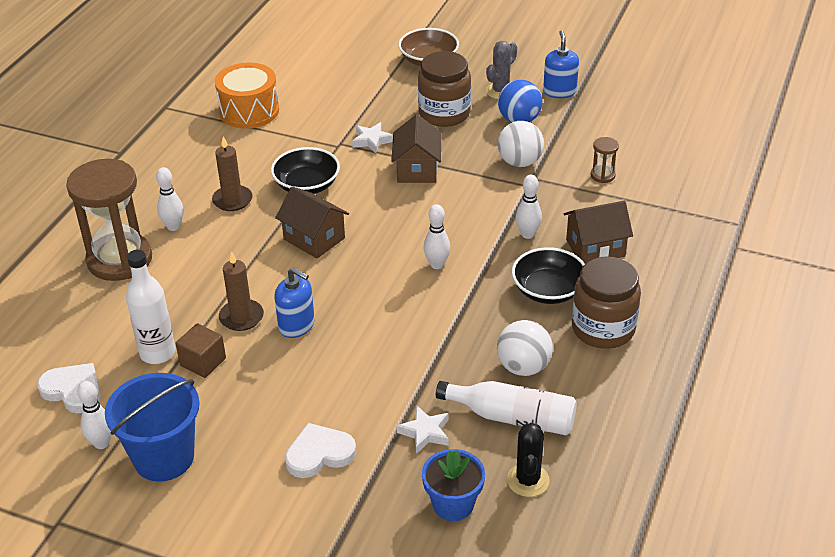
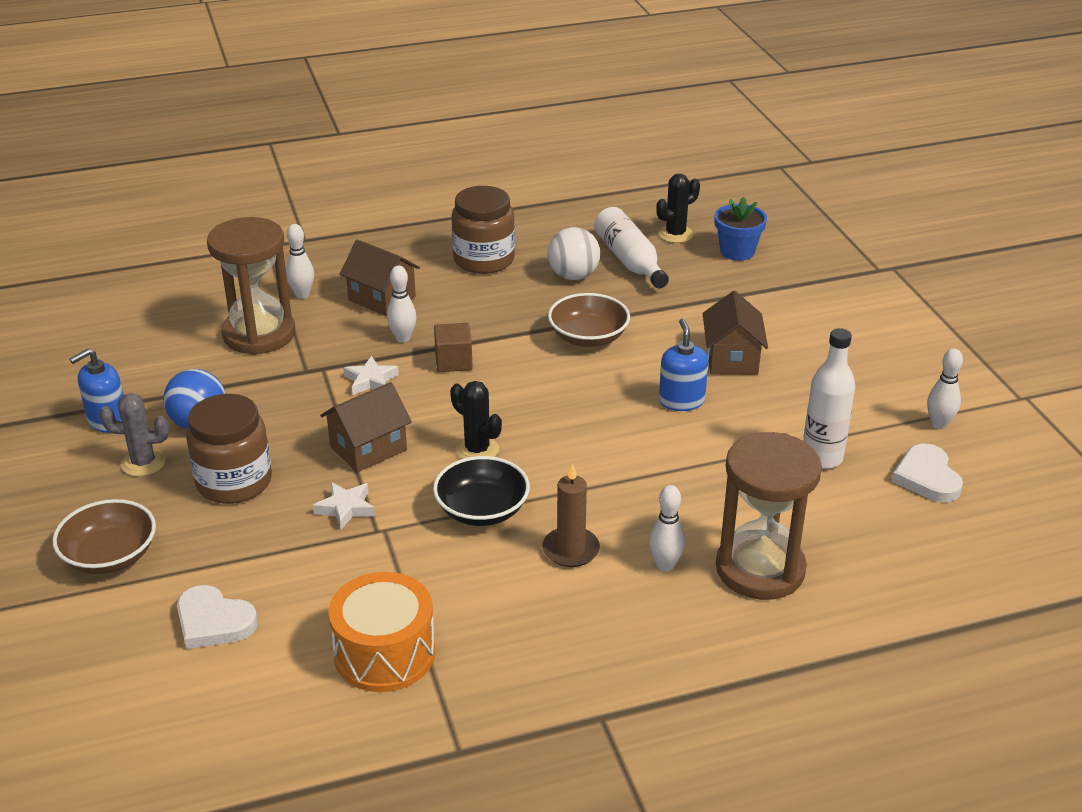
camera: 130 degrees left, 5 degrees down
blue bucket [105,373,200,482] -> none
brown cube [176,323,226,378] -> brown cube moved to [434,323,473,372]
brown candle [219,251,264,331] -> none
brown house [275,186,349,258] -> brown house moved to [703,291,768,375]
white heart [285,423,356,478] -> white heart moved to [177,585,258,649]
white star [396,406,449,454] -> white star moved to [343,356,399,395]
white bowling pin [423,204,450,269] -> white bowling pin moved to [286,224,314,299]
white ball [498,121,544,167] -> none
black bowl [512,247,585,304] -> none
brown hourglass [591,137,619,183] -> brown hourglass [207,217,295,355], size x2.46
none -> black cactus [450,381,502,459]
none -> brown bowl [548,293,630,347]

